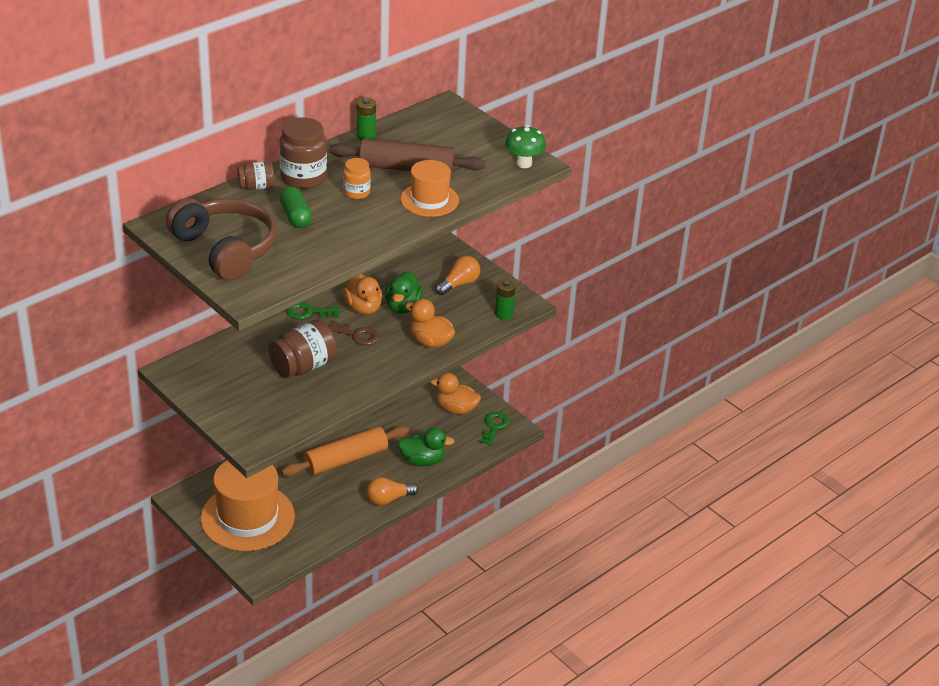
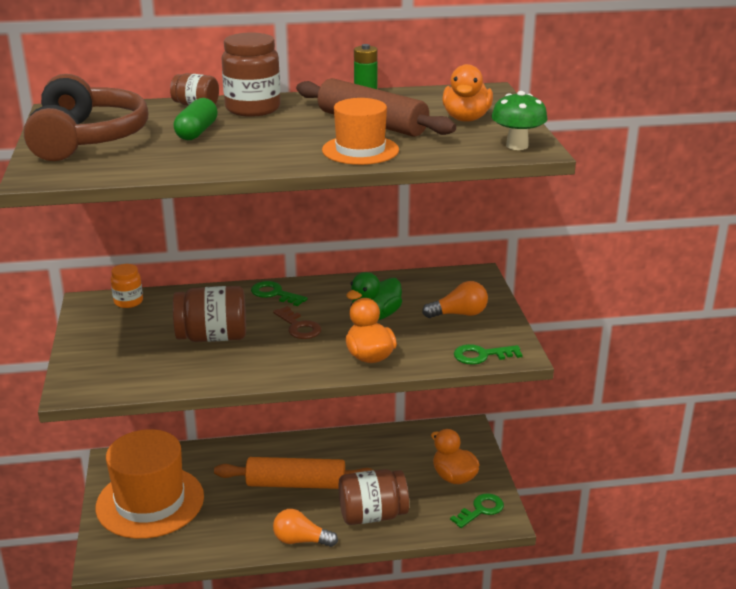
camera: 35 degrees right, 10 degrees down
orange jar [343,158,371,199] -> orange jar moved to [111,264,143,308]
orange duck [343,274,382,315] -> orange duck moved to [442,64,493,122]
green duck [398,427,455,466] -> brown jar [338,469,409,525]
green battery [495,279,516,320] -> green key [454,344,523,365]

